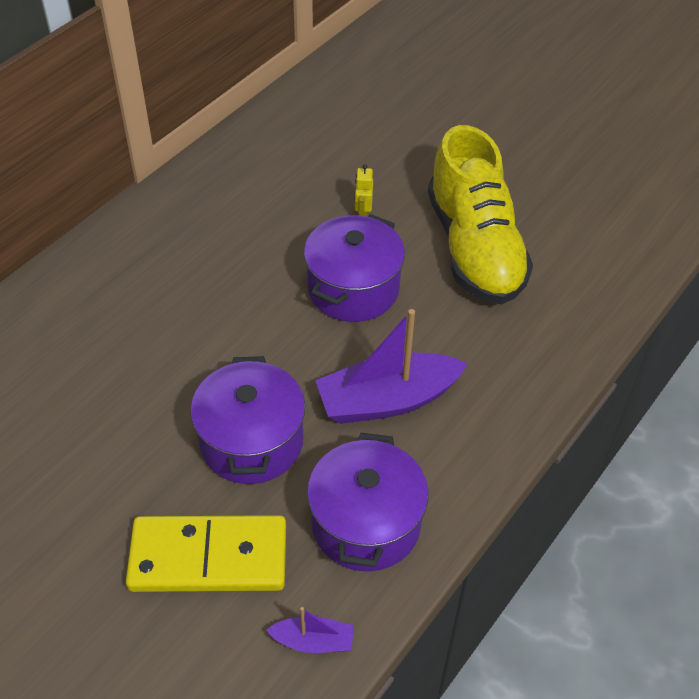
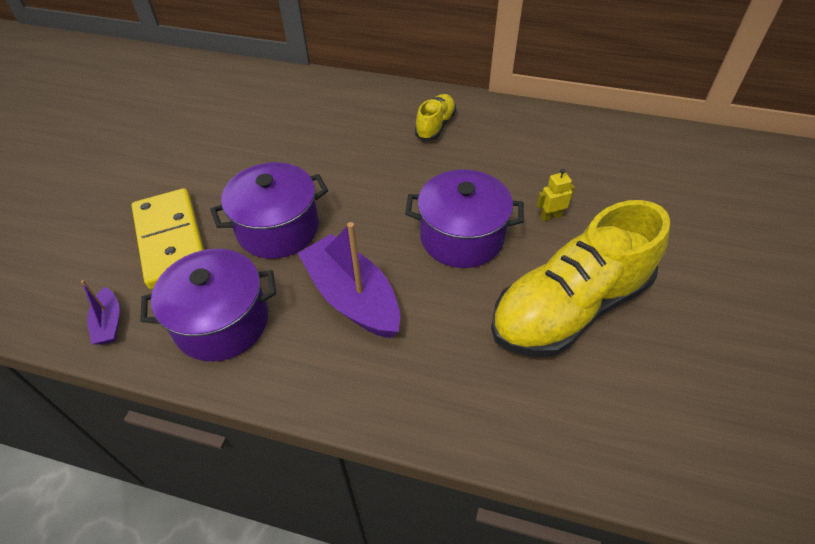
camera: 70 degrees right, 0 degrees up
none -> yellow shoe [415,94,456,141]

